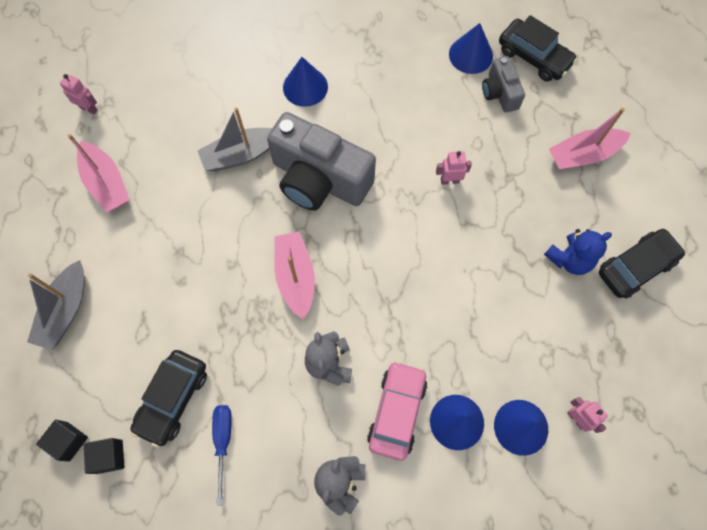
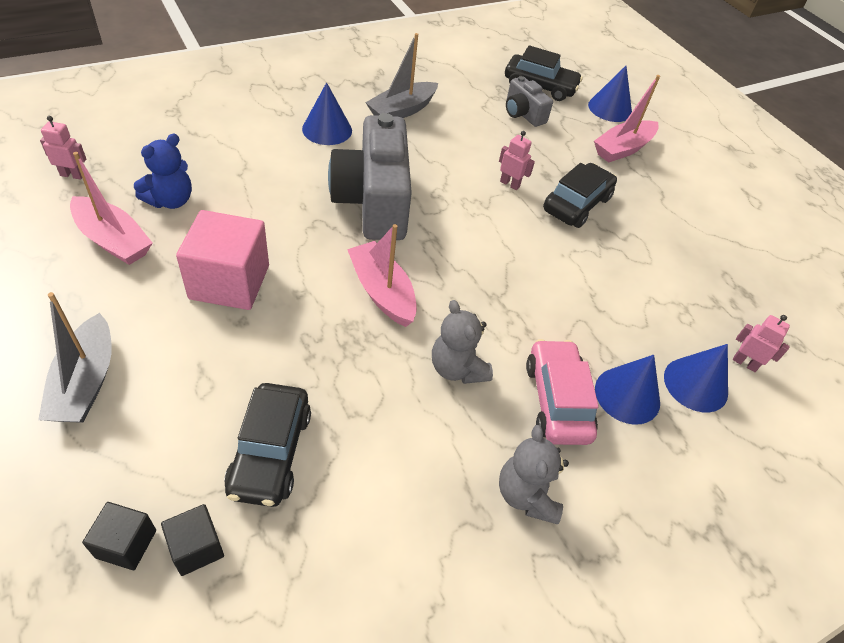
camera: 25 degrees left, 20 degrees down
grey boat [198,107,272,171] -> grey boat moved to [365,33,438,118]
blue screwdriver [212,405,232,506] -> none
grey camera [267,112,376,211] -> grey camera turned 75 degrees clockwise [328,113,412,240]
pink robot [436,151,472,185] -> pink robot turned 60 degrees clockwise [499,131,535,190]
blue cone [449,23,493,74] -> blue cone moved to [588,66,632,122]
blue teddy bear [544,229,612,275] -> blue teddy bear moved to [134,134,192,209]
black car [599,229,686,299] -> black car moved to [543,163,617,228]
none -> pink cube [176,210,269,310]

